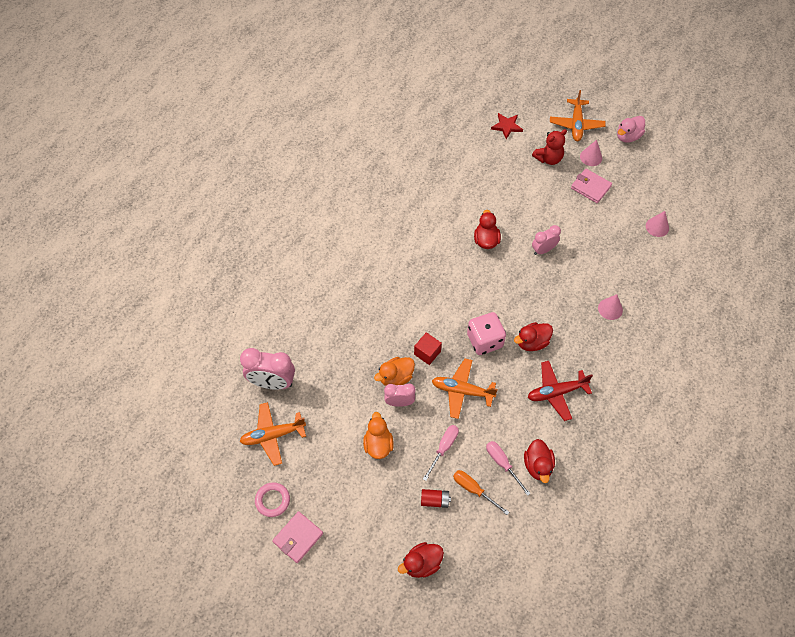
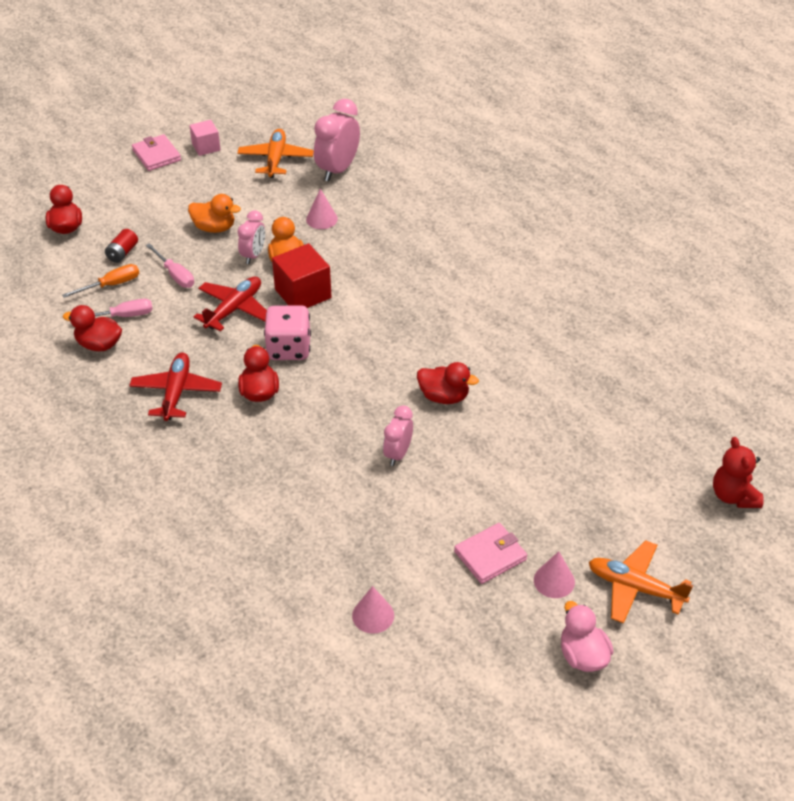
camera: 110 degrees right, 15 degrees down
pink ring [255,482,290,517] -> pink cube [189,120,221,156]
red cube [414,332,442,365] -> red cube [272,243,331,308], size x1.63
orange plane [432,359,498,419] -> red plane [194,276,267,331]
red star [491,113,523,139] -> none
red teddy bear [532,129,567,165] -> red teddy bear moved to [713,437,764,508]
pink clock [532,225,561,255] -> pink clock turned 150 degrees counterclockwise [383,405,413,466]
pink cone [598,294,623,320] -> pink cone moved to [306,189,338,229]

